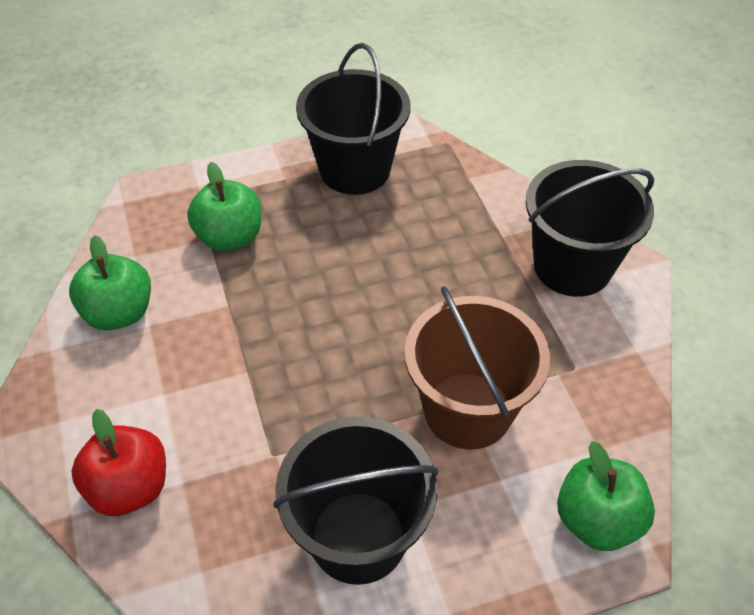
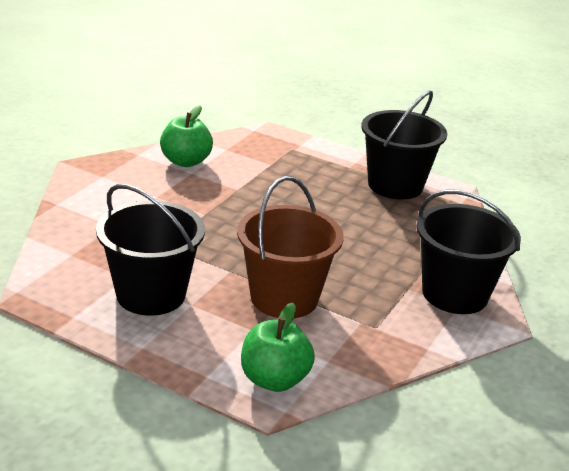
camera: 45 degrees right, 20 degrees down
red apple [71,409,166,516] -> none
green apple [187,162,261,251] -> none

